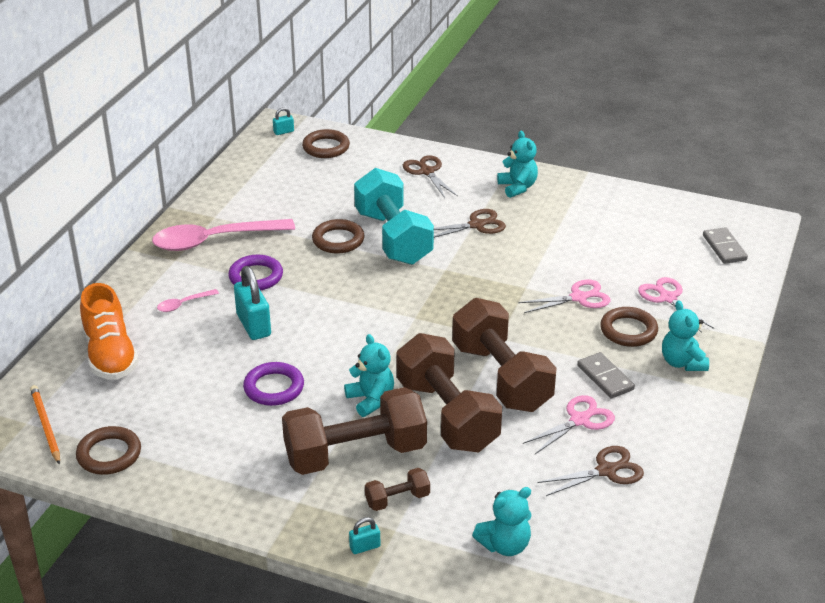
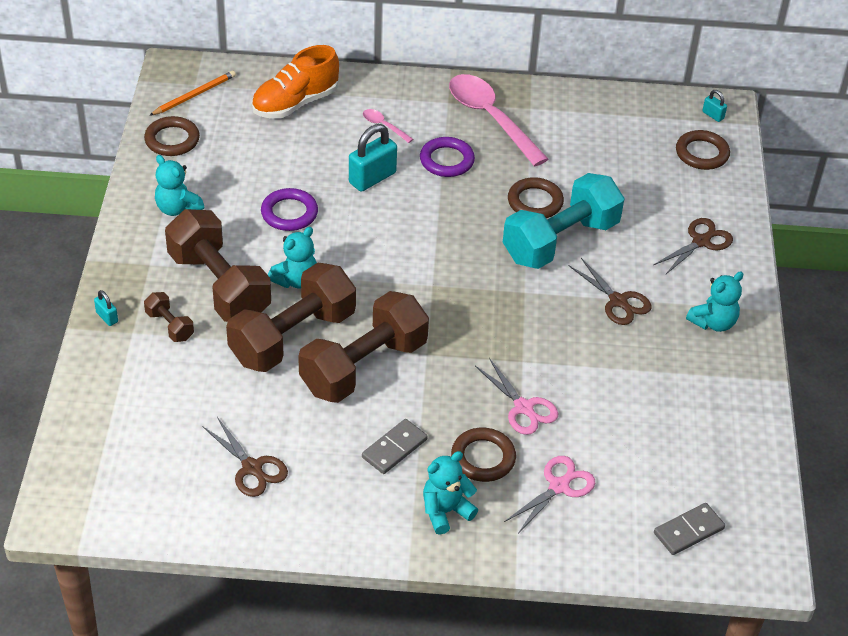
camera: 70 degrees right, 10 degrees up
turquoise teddy bear [472,487,531,556] -> turquoise teddy bear moved to [155,155,204,216]
pink scissors [523,395,615,454] -> none

